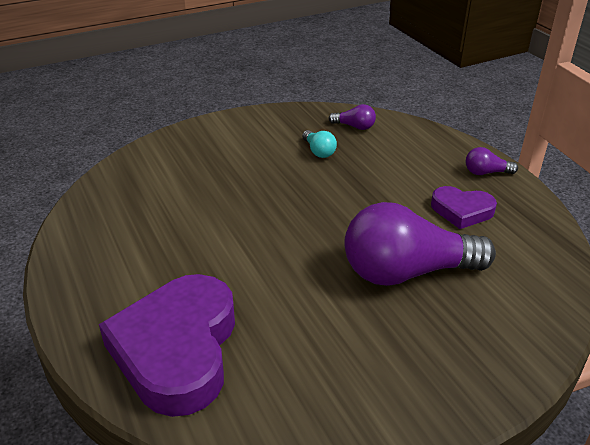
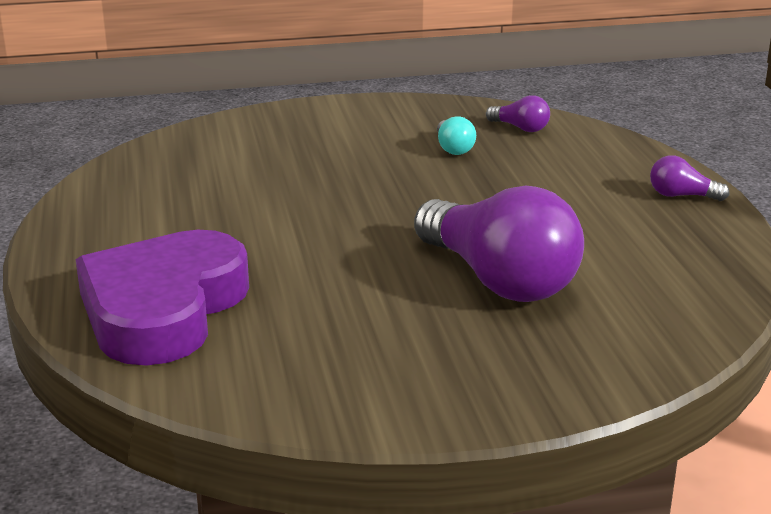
camera: 15 degrees right, 10 degrees down
purple light bulb [344,202,496,286] -> purple light bulb turned 135 degrees counterclockwise [414,186,584,302]
purple heart [431,186,497,229] -> none

